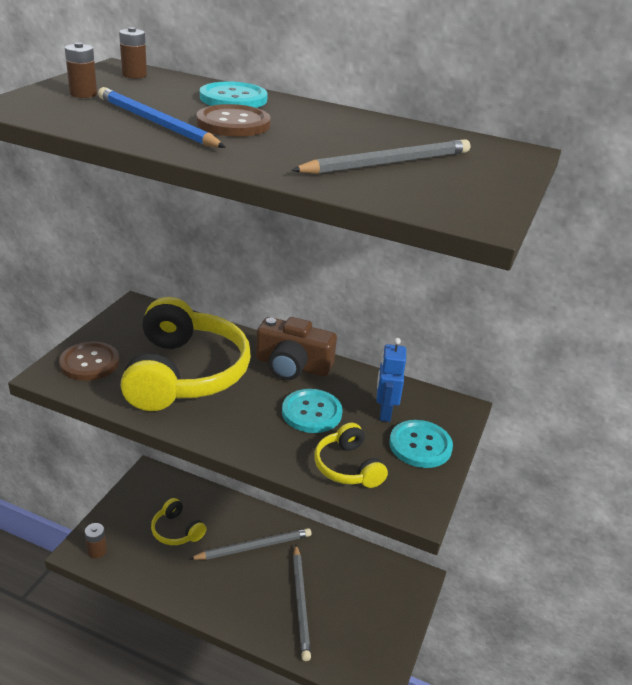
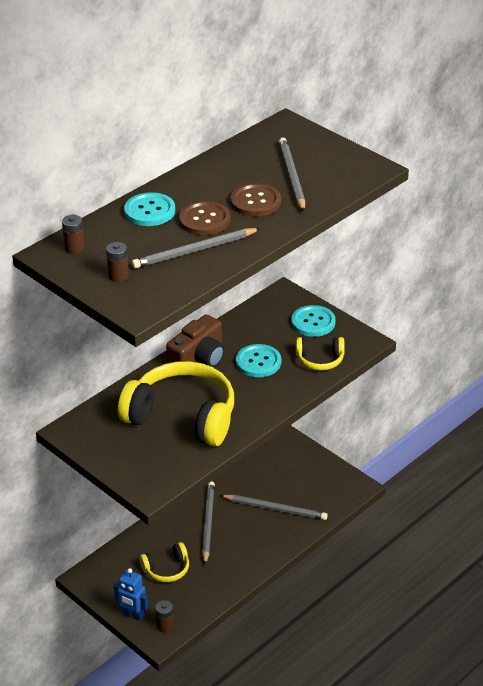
camera: 65 degrees left, 5 degrees up
brown button [59,341,119,381] -> brown button moved to [230,183,281,217]
blue pencil [98,87,226,148] -> grey pencil [132,228,261,269]
blue robot [376,338,406,422] -> blue robot moved to [114,568,148,621]

